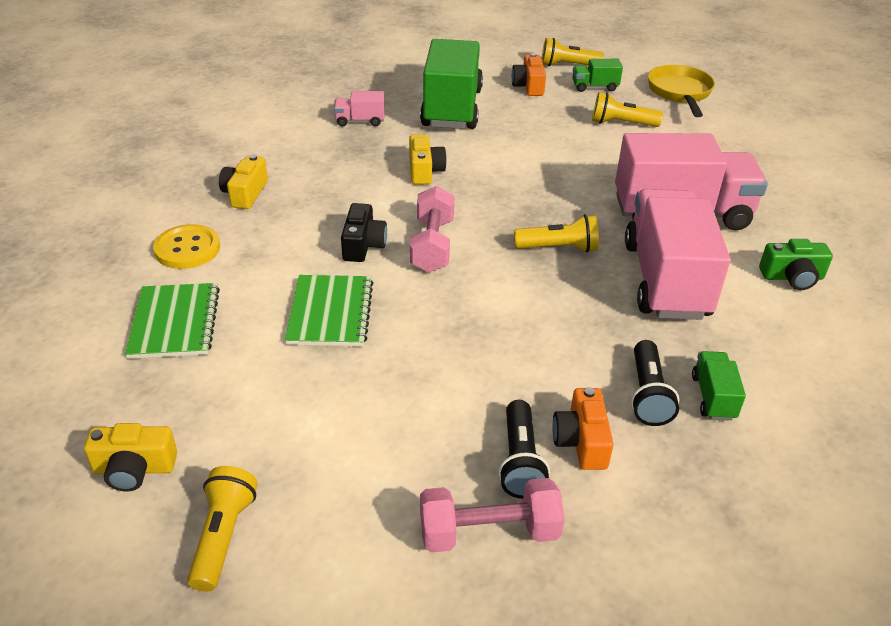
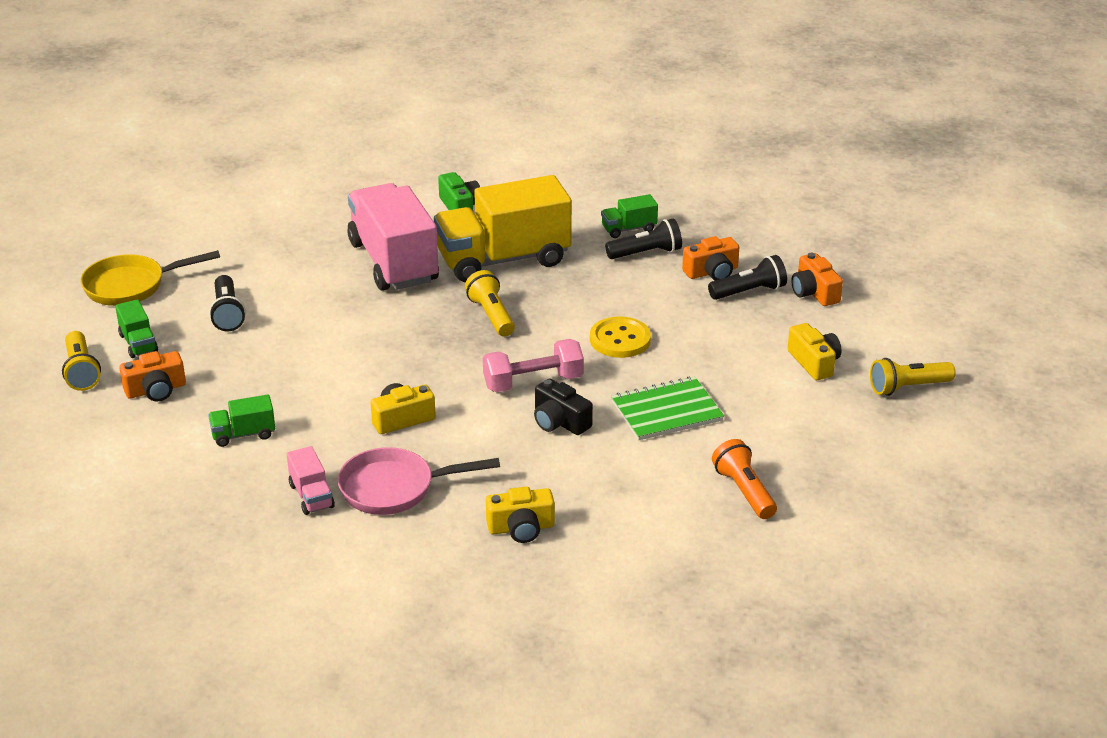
camera: 110 degrees left, 5 degrees down
yellow camera [84,423,177,492] -> yellow camera moved to [787,323,842,380]
green notebook [125,283,220,359] -> orange flashlight [712,439,777,519]
yellow button [153,224,220,269] -> yellow button moved to [590,317,651,358]
black camera [341,203,387,262] -> black camera turned 120 degrees counterclockwise [534,379,593,435]
green truck [420,39,483,129] -> green truck [208,395,275,447], size x0.43
pink dumbbell [420,478,565,553] -> orange camera [791,253,843,306]
yellow flashlight [592,92,663,127] -> black flashlight [209,275,246,331]
pink truck [625,189,730,320] -> yellow truck [434,175,572,282]
none -> pink pan [337,447,500,515]

